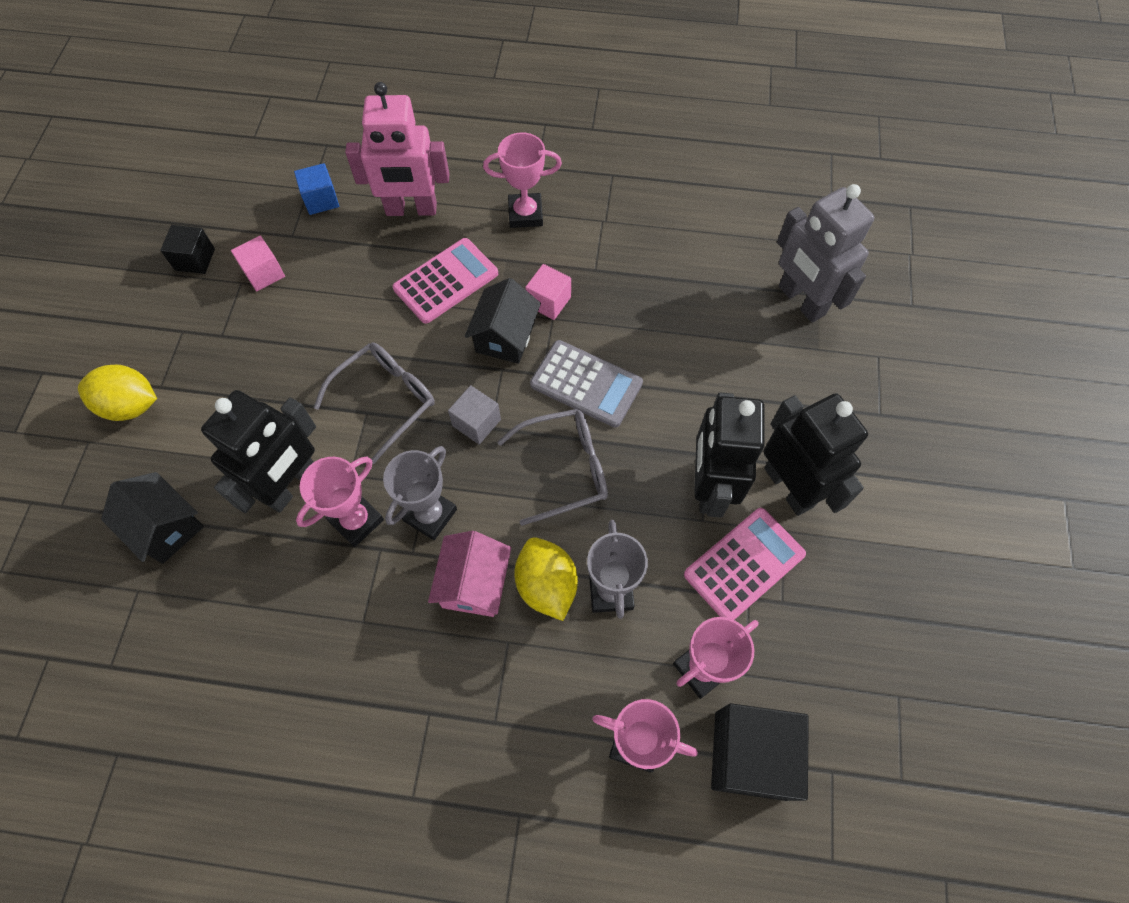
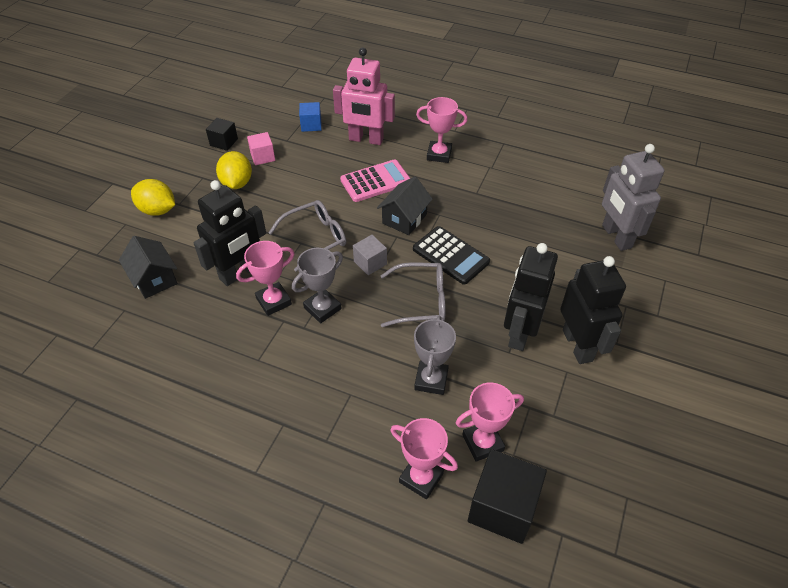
camera: 15 degrees right, 15 degrees down
pink house [428,531,511,617] -> none
yellow lemon [515,537,578,621] -> yellow lemon moved to [216,151,252,189]
pink cube [525,264,571,320] -> none
grey calculator [530,340,643,428] -> black calculator [413,226,490,285]
pink calculator [684,508,806,620] -> none

